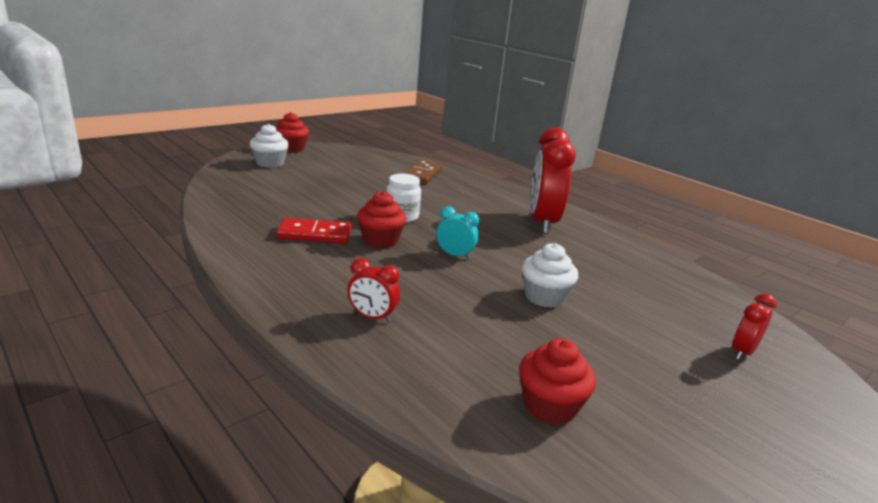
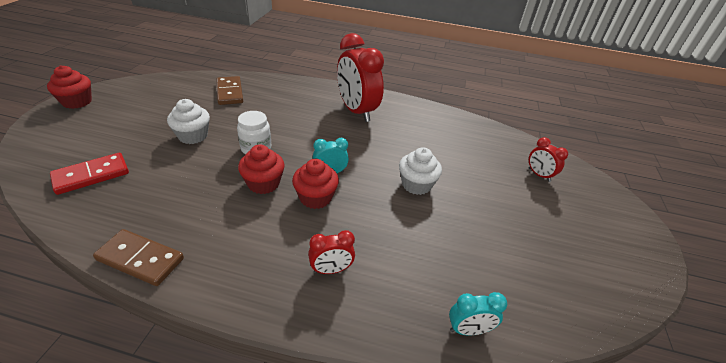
camera: 35 degrees left, 15 degrees up
white cupcake [250,124,289,168] -> white cupcake moved to [167,99,210,144]
red domino [276,218,352,243] -> red domino moved to [50,153,129,195]
red cupcake [519,338,596,425] -> red cupcake moved to [292,159,339,209]
red clock [732,293,777,360] -> red clock turned 45 degrees counterclockwise [529,137,568,182]
none -> brown domino [93,229,184,286]
none -> turquoise clock [449,292,507,336]

